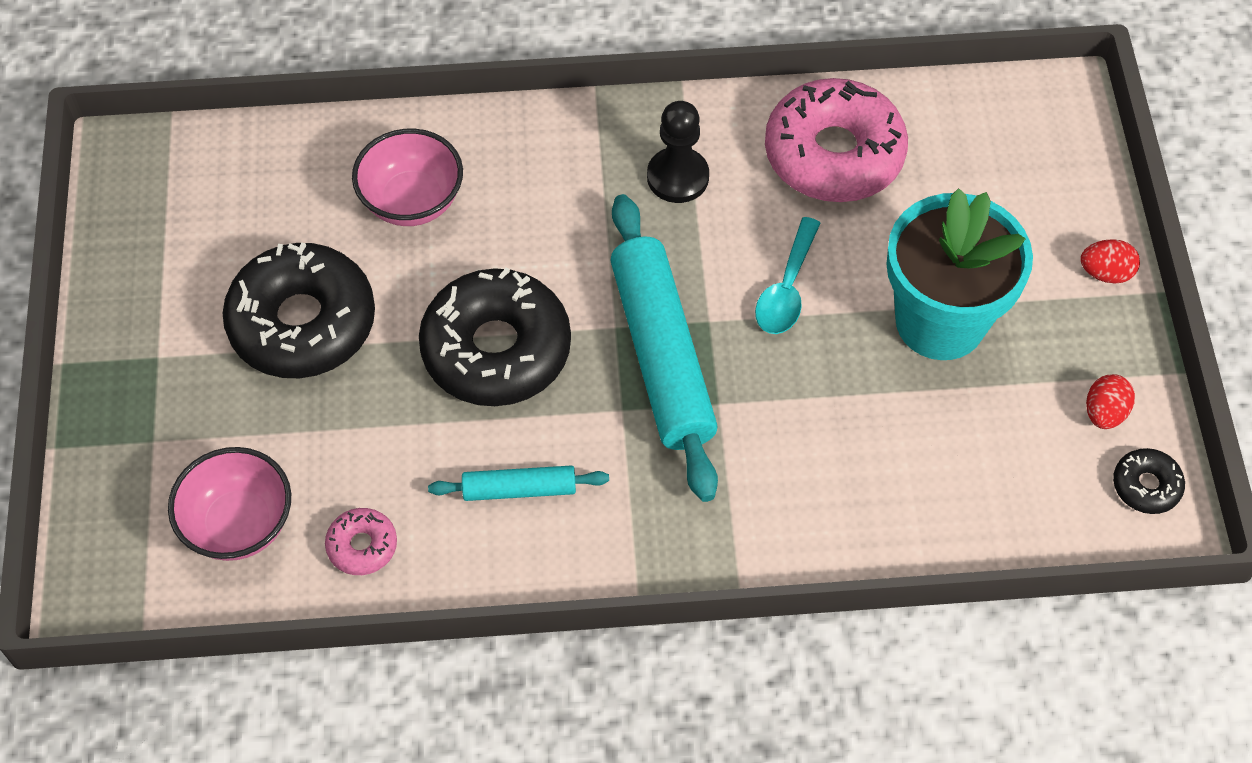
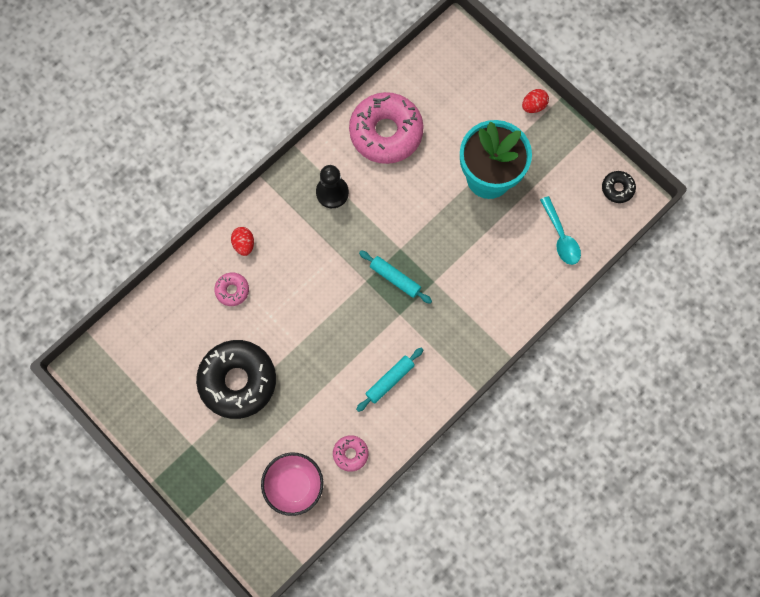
camera: 40 degrees left, 15 degrees up
pink bowl [352,129,463,226] -> pink donut [214,272,249,306]
black donut [419,268,571,406] -> none
turquoise rolling pin [610,194,718,502] -> turquoise rolling pin [359,250,432,304], size x0.49
turquoise spoon [755,217,821,334] -> turquoise spoon moved to [540,196,581,265]
red egg [1086,374,1135,429] -> red egg moved to [231,227,254,256]

